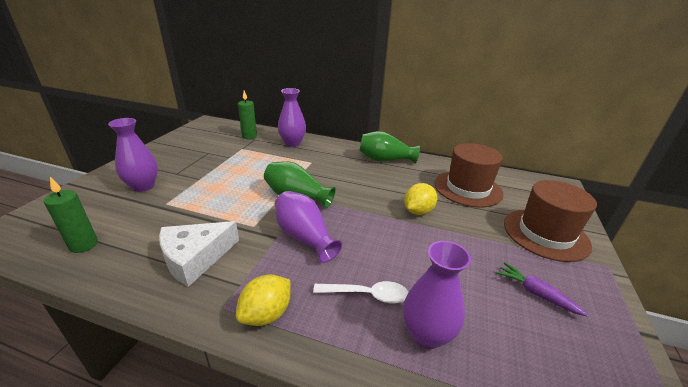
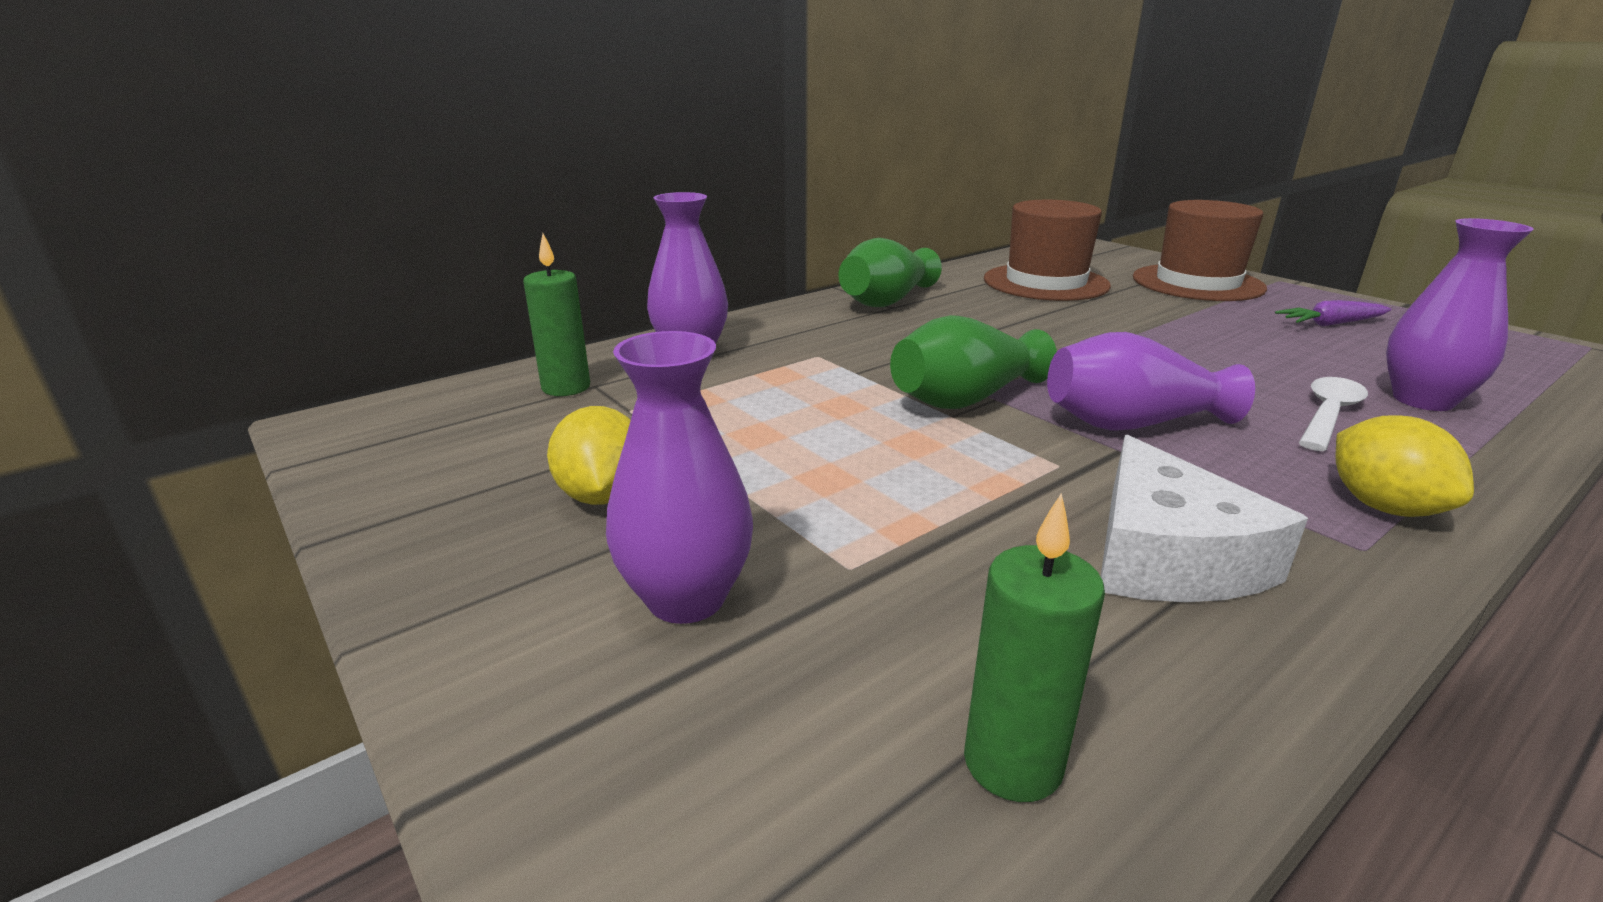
camera: 55 degrees left, 5 degrees down
yellow lemon [404,183,437,215] -> yellow lemon moved to [547,406,631,505]

